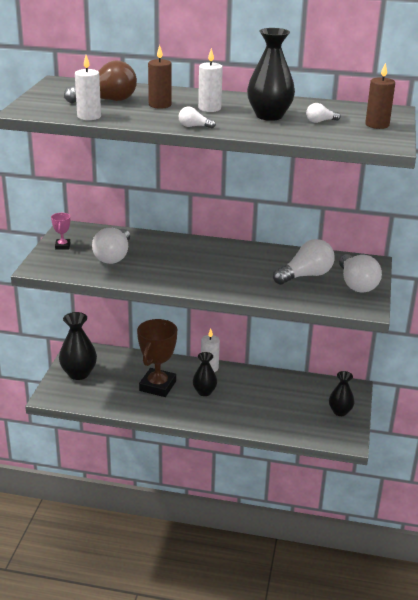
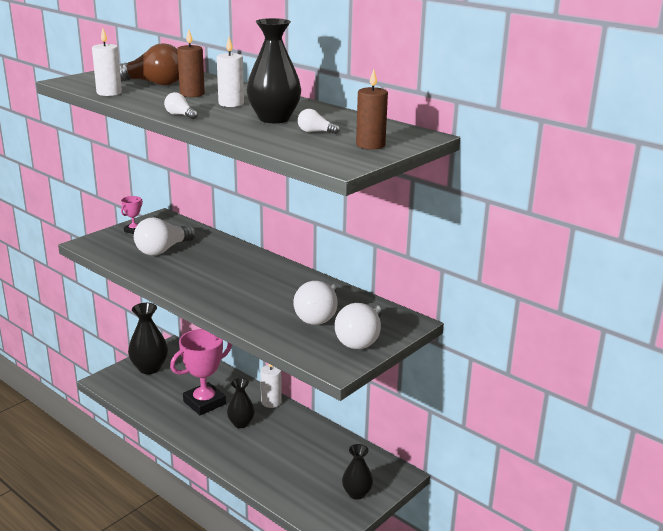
camera: 30 degrees right, 5 degrees down
brown trophy [137,319,177,397] -> pink trophy [170,329,232,415]
white light bulb [273,239,334,285] -> white light bulb turned 105 degrees clockwise [293,281,338,325]

